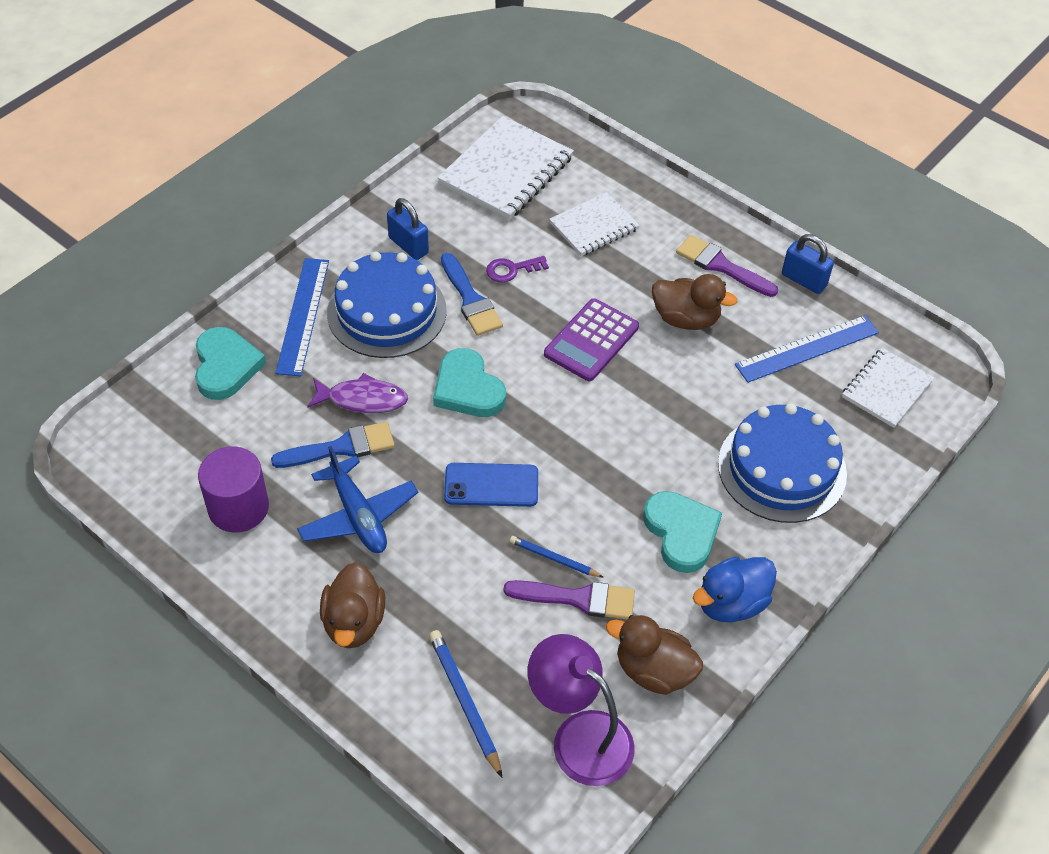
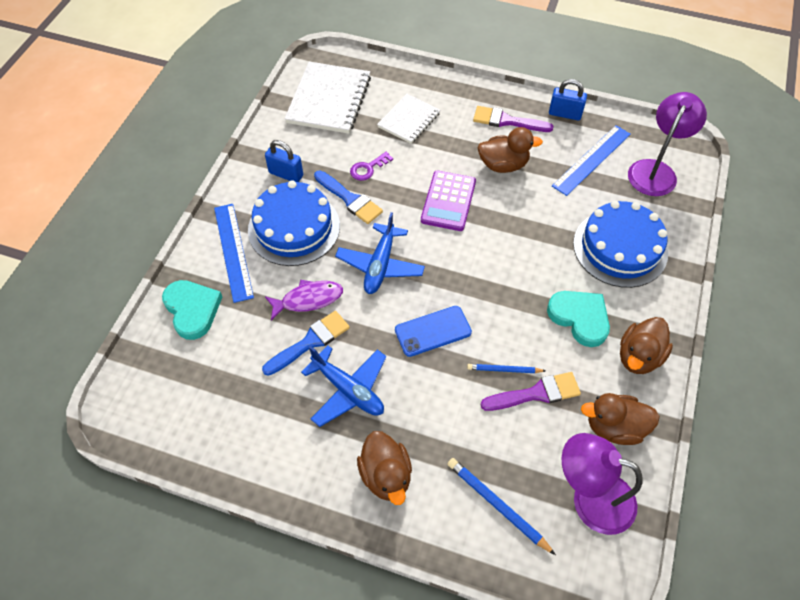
camera: 20 degrees left, 5 degrees up
purple cylinder [198,446,269,533] -> none
turquoise heart [433,348,506,417] -> blue plane [335,212,425,294]
blue duck [693,557,777,622] -> brown duck [620,317,673,374]
white notebook [842,348,934,428] -> purple lamp [628,92,707,196]

